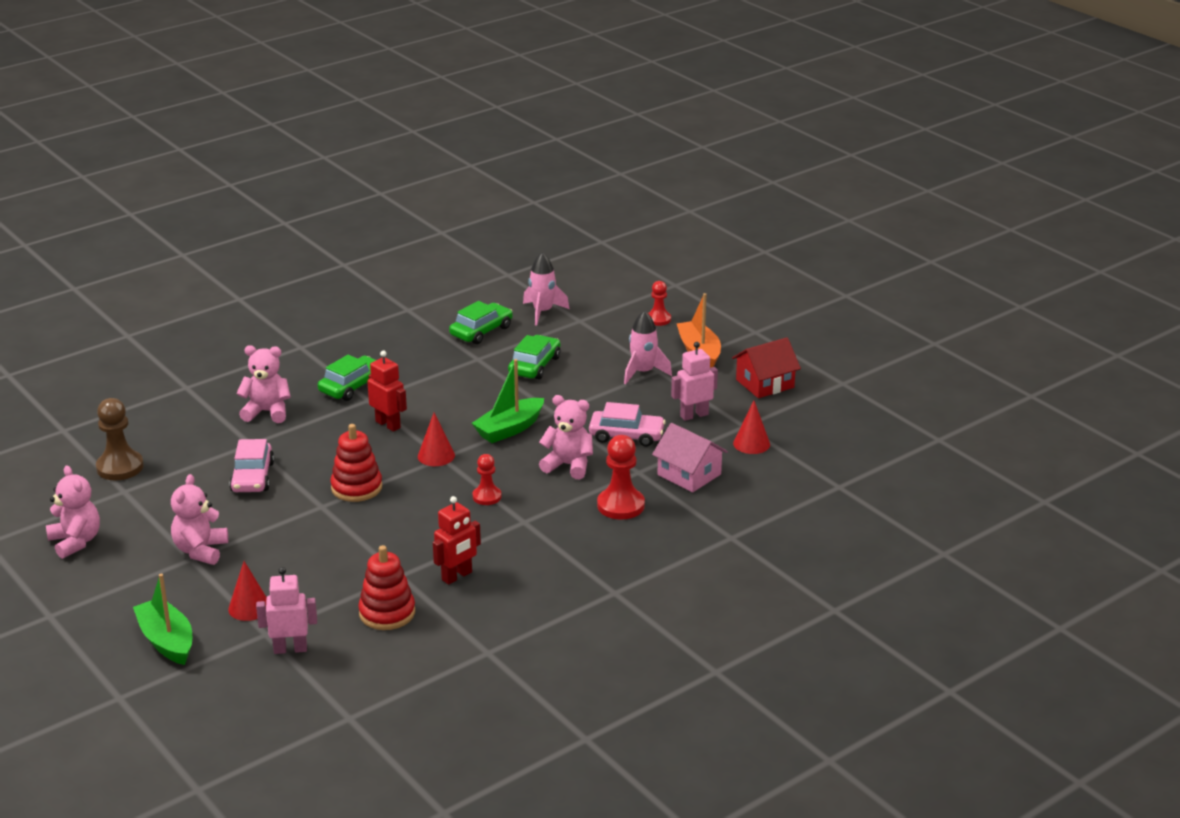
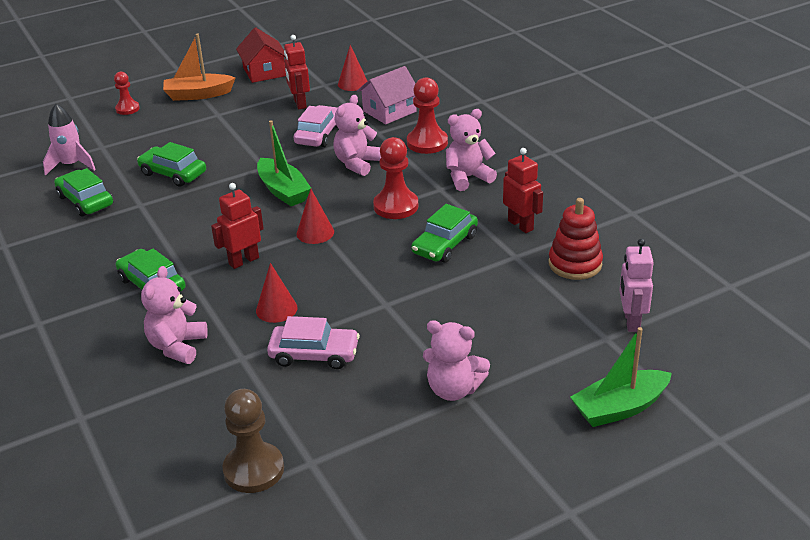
camera: 80 degrees left, 5 degrees up
pink teddy bear [46,465,100,559] -> pink teddy bear moved to [446,109,497,191]
red cone [228,561,267,621] -> red cone moved to [256,263,297,323]
red stacking toy [331,424,382,502] -> none
red pawn [473,454,502,505] -> red pawn [373,137,418,219], size x1.63
pink rocket [624,311,672,384] -> none
pink robot [671,342,718,421] -> red robot [284,35,310,109]
none -> green car [411,204,478,263]

